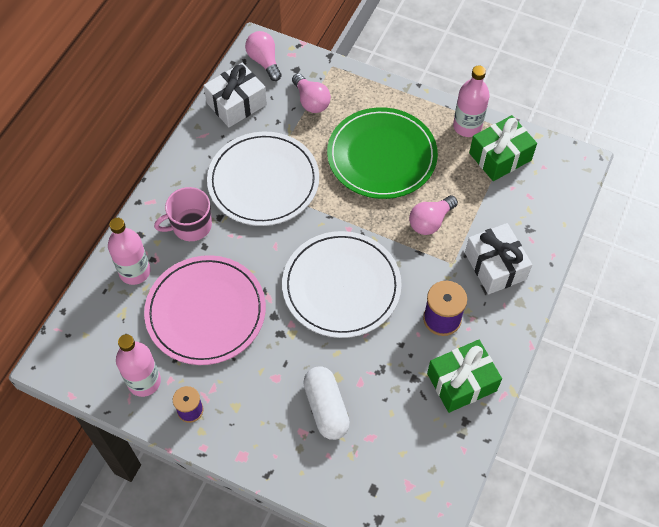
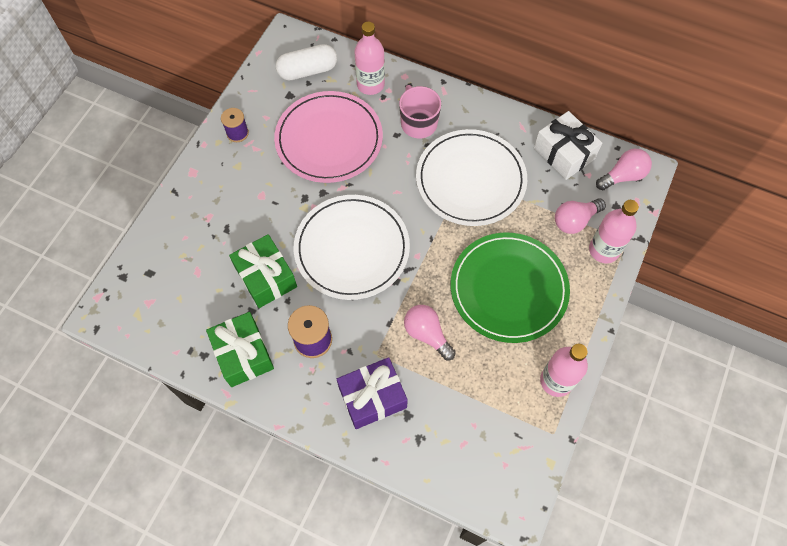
camera: 90 degrees right, 5 degrees up
pink bottle [116,334,161,397] -> pink bottle moved to [589,200,639,263]
white capsule [303,366,350,440] -> white capsule moved to [276,44,337,81]
white gift [465,223,532,294] -> purple gift [337,357,408,429]
green gift [469,115,537,181] -> green gift moved to [229,234,297,308]

